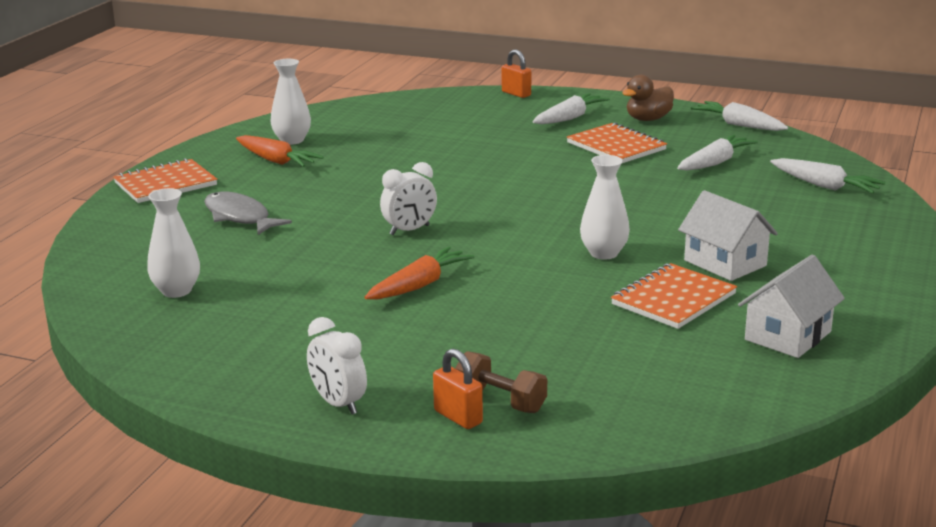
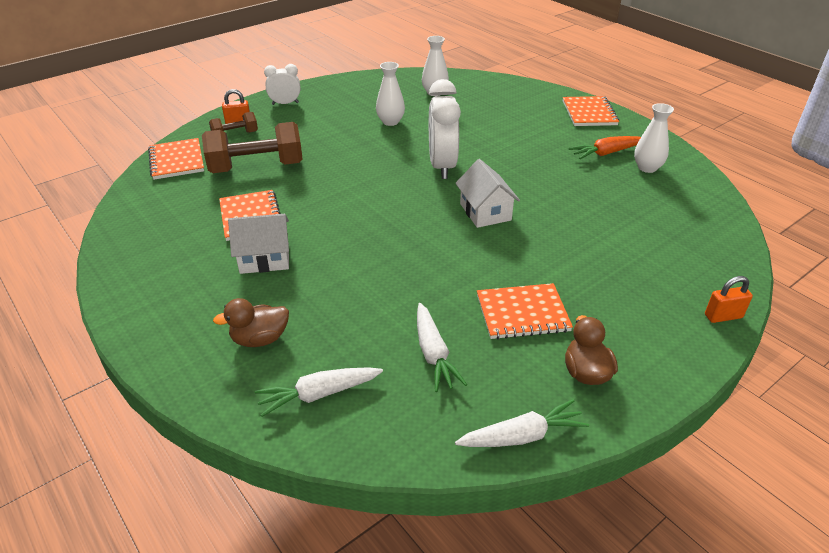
camera: 120 degrees right, 15 degrees up
grey fish [204,192,292,235] -> none
orange carrot [365,246,475,299] -> none
white clock [380,162,437,235] -> white clock [429,79,461,179], size x1.76
white carrot [533,93,610,124] -> none
white vase [580,155,630,260] -> white vase moved to [376,62,405,126]
white house [738,255,845,358] -> white house moved to [455,159,520,228]
none -> orange notebook [148,138,204,180]
none -> brown dumbbell [202,122,303,173]
none -> brown duck [213,298,289,347]

